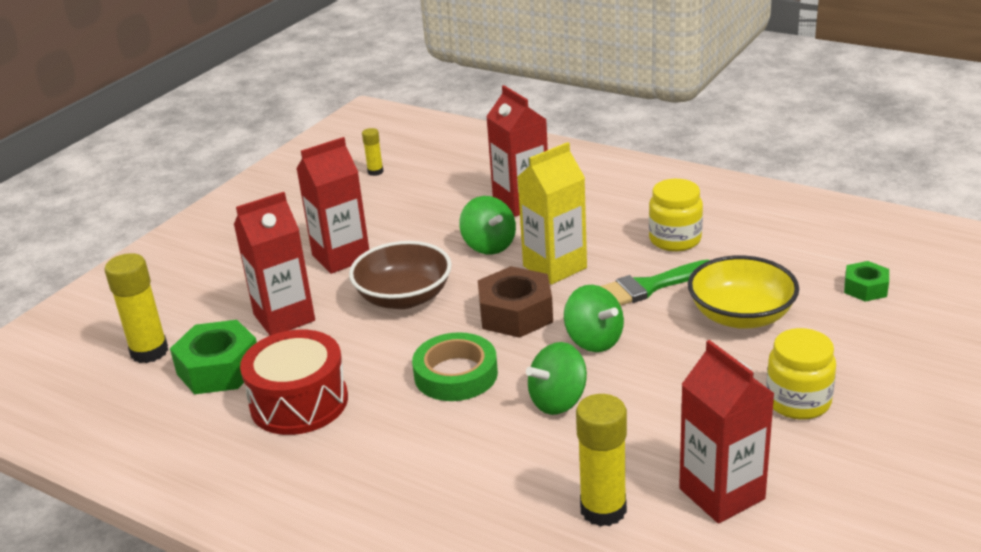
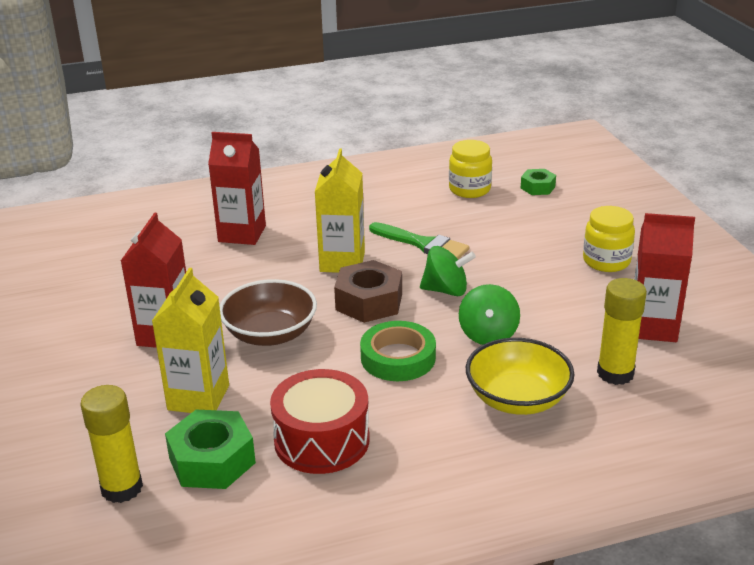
camera: 50 degrees left, 0 degrees up
red carton [234,192,315,335] -> yellow carton [152,268,229,413]
yellow glue stick [362,128,383,176] -> none
green spinning top [459,196,516,255] -> none
green brush [600,260,710,306] -> green brush turned 75 degrees counterclockwise [369,222,469,259]
yellow jar [649,179,703,251] -> yellow jar moved to [449,140,492,198]
yellow bowl [688,255,799,329] -> yellow bowl moved to [466,338,575,415]

